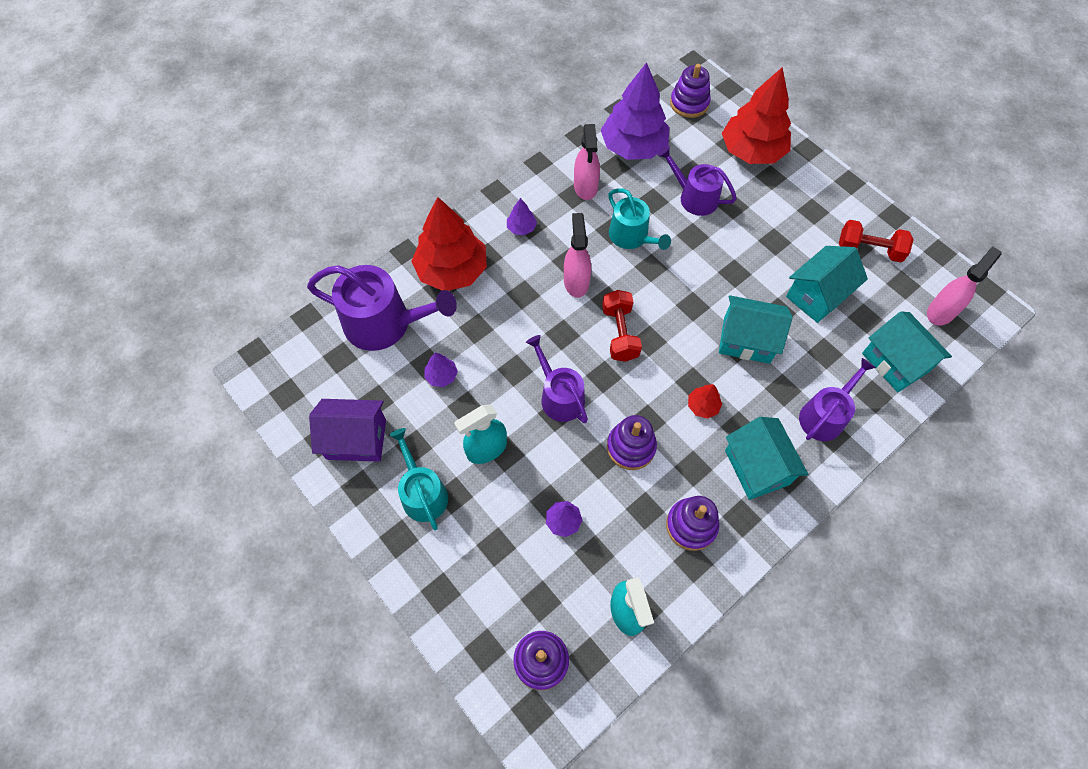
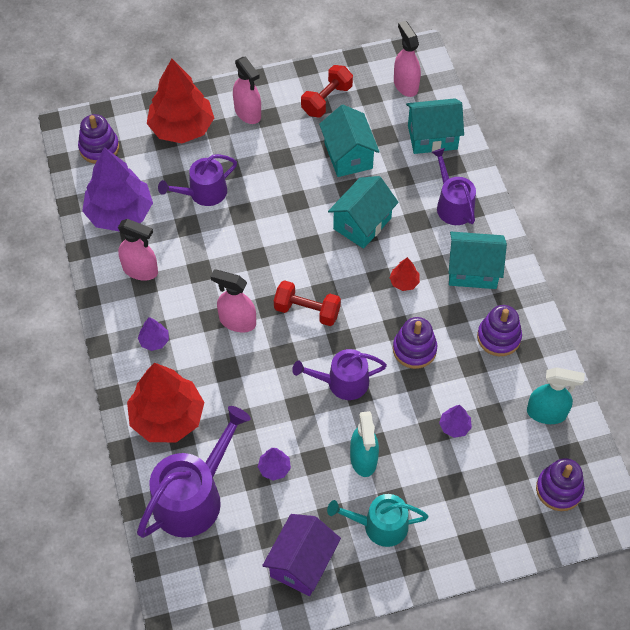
camera: 65 degrees left, 5 degrees down
turquoise watering can [608,188,671,250] -> none
none -> pink spray bottle [233,57,261,124]

